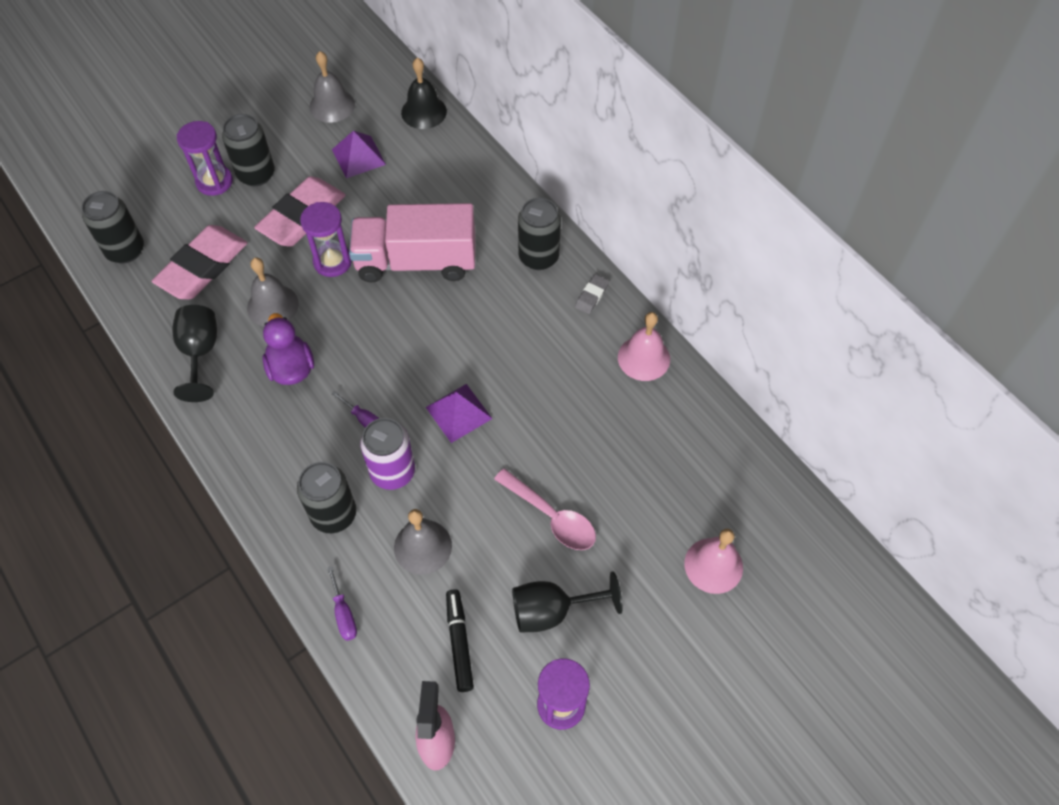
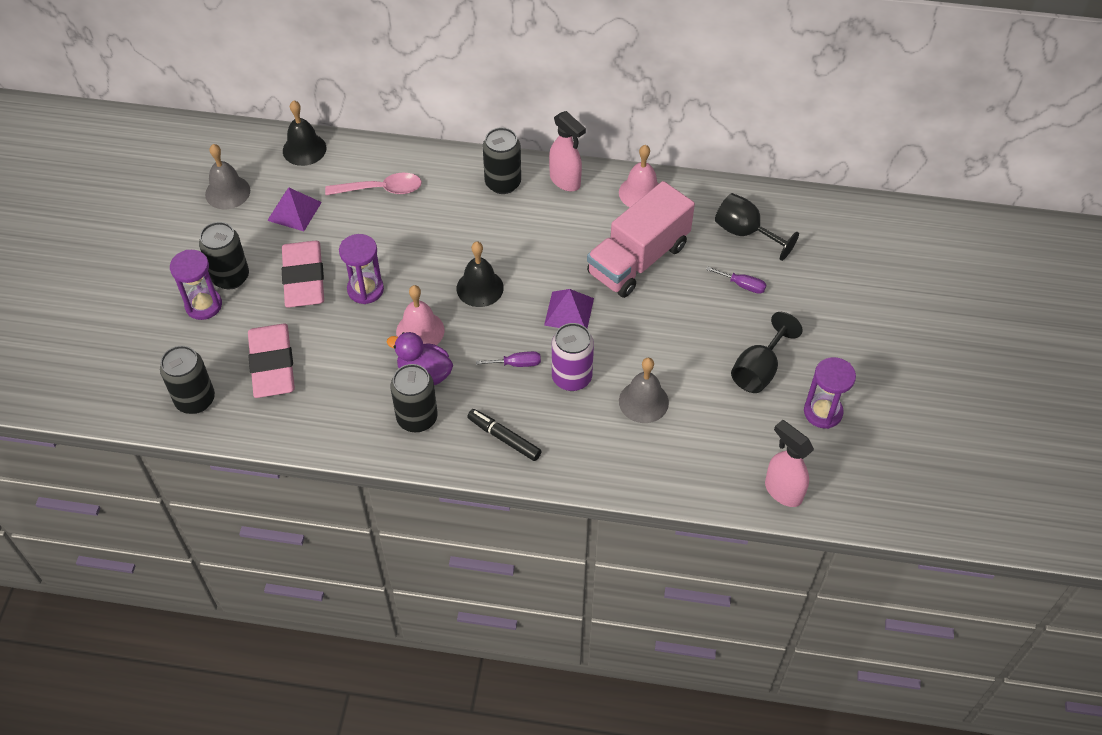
camera: 45 degrees left, 5 degrees down
black goblet [172,305,217,402] -> black goblet moved to [715,193,799,261]
grey bell [247,258,299,327] -> none
black can [297,462,356,533] -> black can moved to [391,364,438,432]
purple screwdriver [327,566,357,641] -> purple screwdriver moved to [706,267,766,294]
pink truck [349,203,475,282] -> pink truck moved to [587,181,695,298]
black marker [446,589,474,692] -> black marker moved to [467,409,542,461]
pink spoon [494,468,596,550] -> pink spoon moved to [325,173,422,195]
grey eraser [575,274,609,314] -> pink spray bottle [549,111,586,191]
pink bell [684,529,743,594] -> pink bell moved to [396,285,444,345]
none -> black bell [457,242,504,307]

